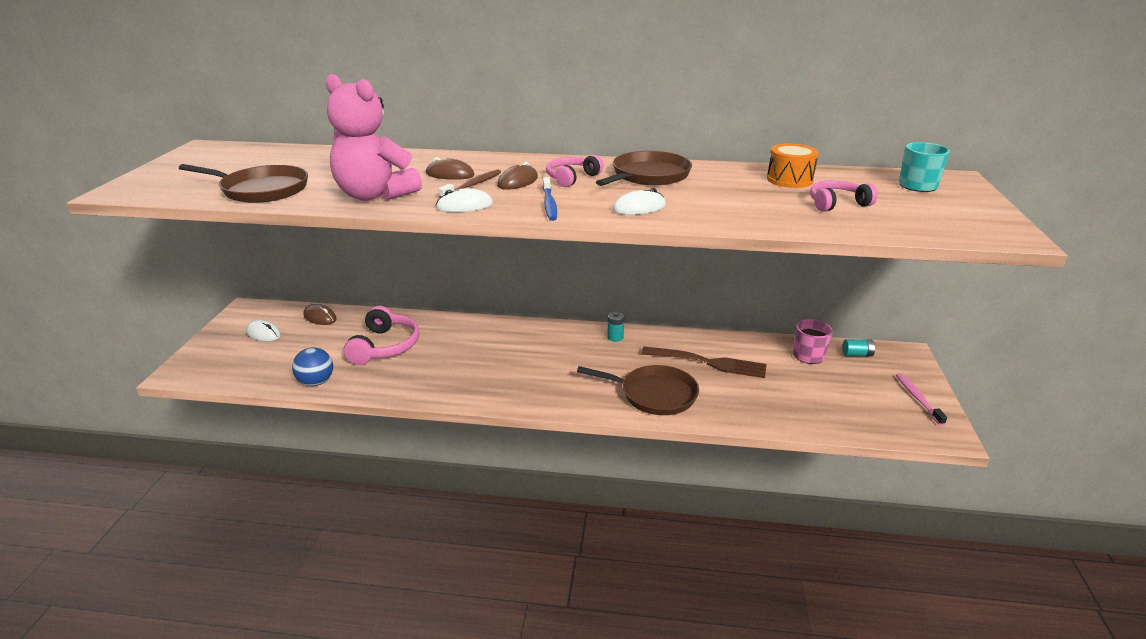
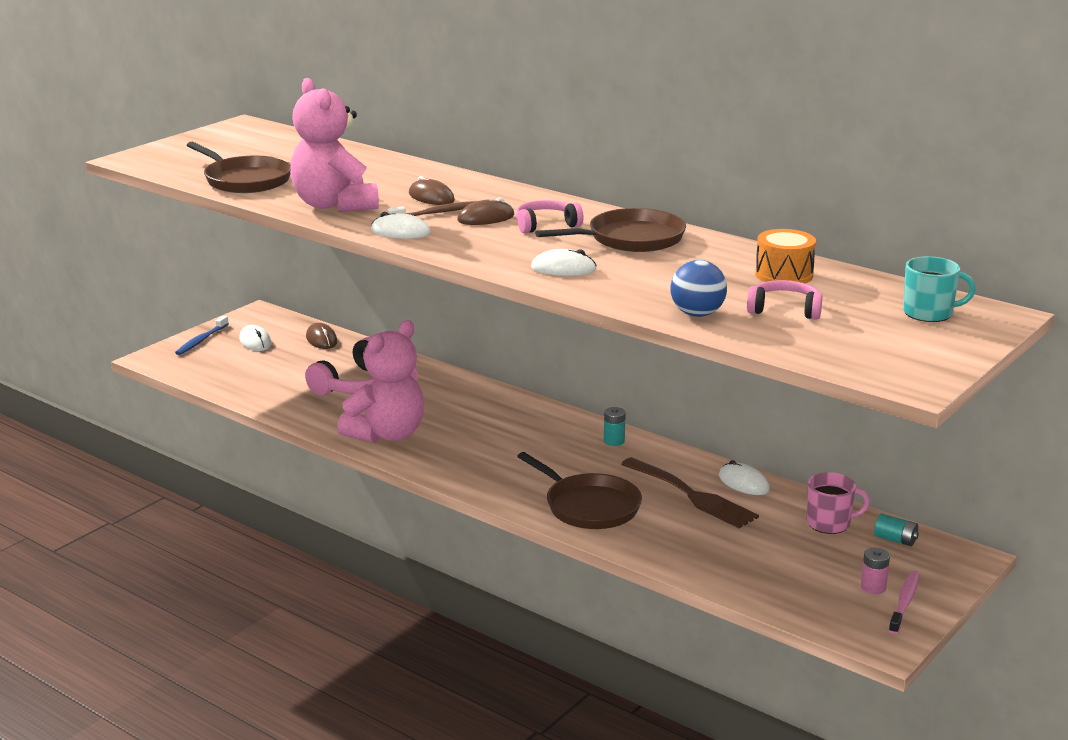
camera: 30 degrees right, 5 degrees down
blue ball [292,347,333,386] -> blue ball moved to [670,260,727,317]
blue toothbrush [543,177,557,221] -> blue toothbrush moved to [175,316,229,355]
none -> pink teddy bear [337,320,424,443]
none -> white mouse [719,460,770,495]
none -> pink battery [861,548,890,594]

